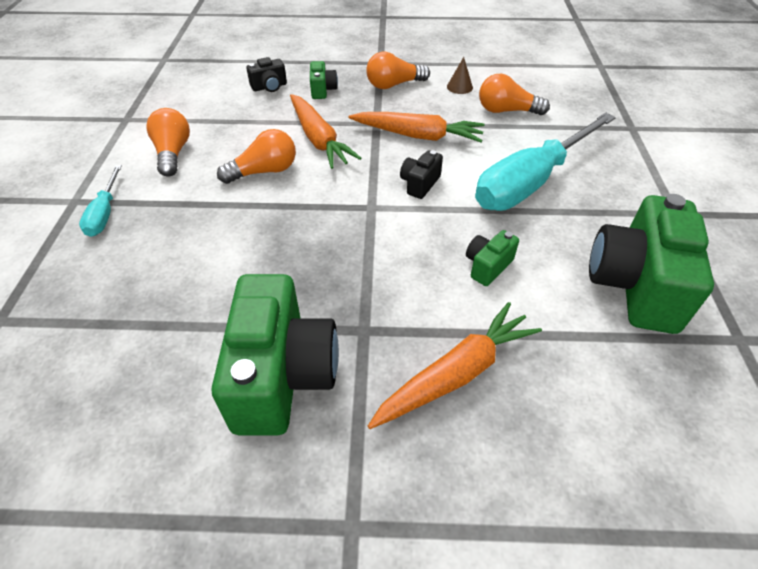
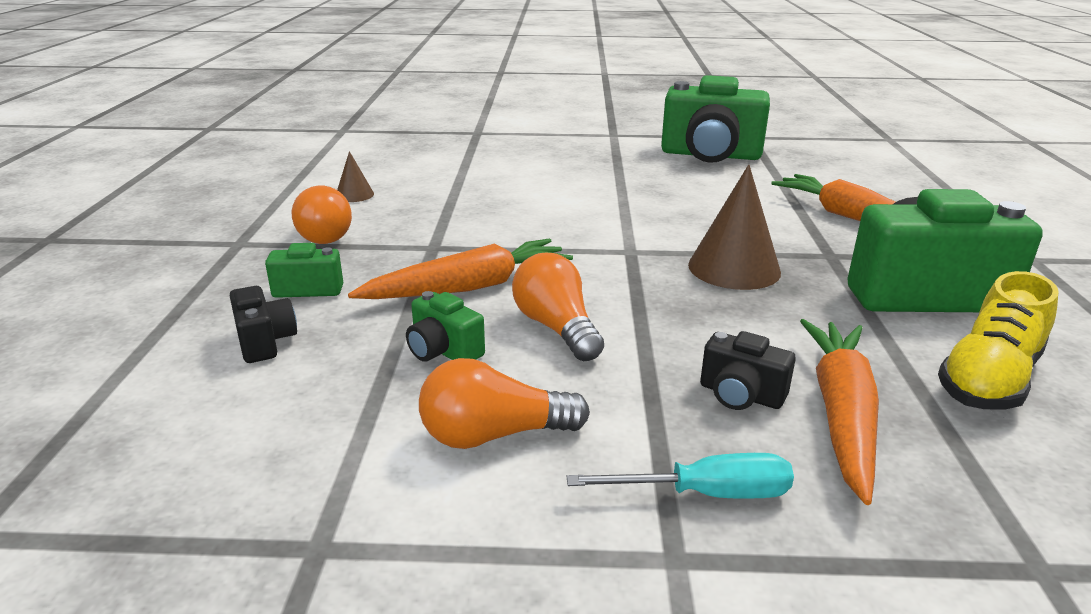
camera: 90 degrees left, 20 degrees down
orange carrot [349,112,485,142] -> orange carrot moved to [800,319,879,505]
black camera [400,150,443,199] -> black camera moved to [700,331,796,410]
green camera [466,230,519,286] -> green camera moved to [406,291,485,361]
turquoise screwdriver [475,112,616,211] -> none
orange light bulb [479,74,550,115] -> none
none -> brown cone [688,165,781,290]
none -> yellow shoe [938,271,1059,409]

